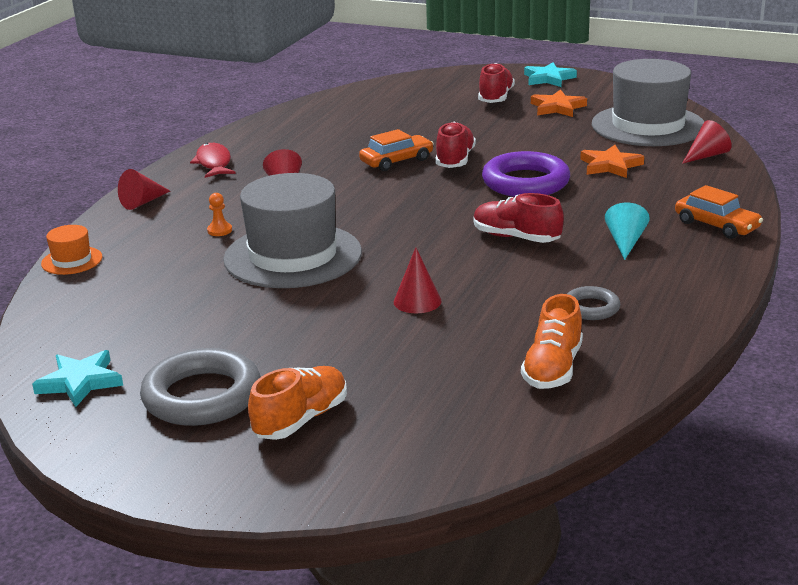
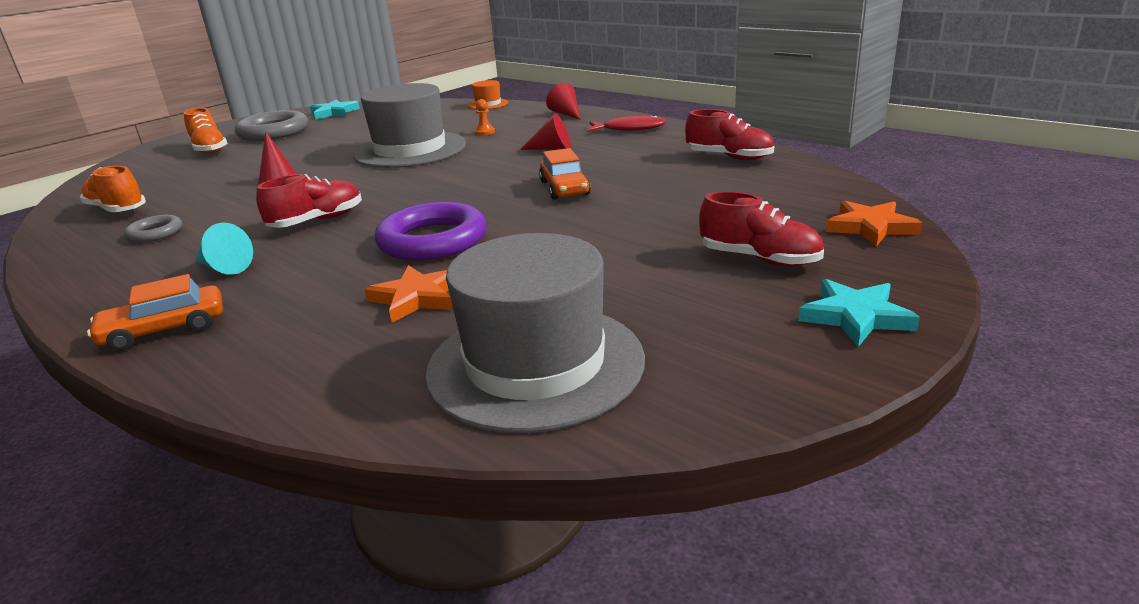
camera: 110 degrees right, 0 degrees up
red shoe [435,122,476,168] -> red shoe moved to [685,109,774,160]
orange star [531,90,587,117] -> orange star moved to [826,200,923,247]
red cone [682,120,732,164] -> none

